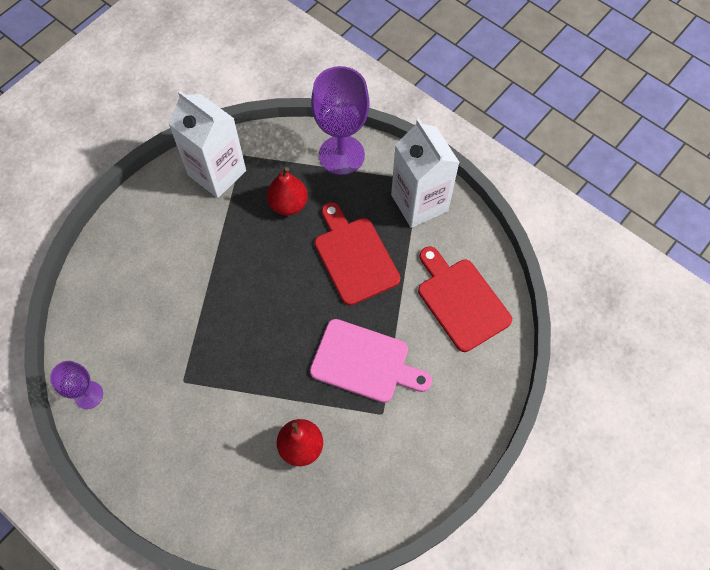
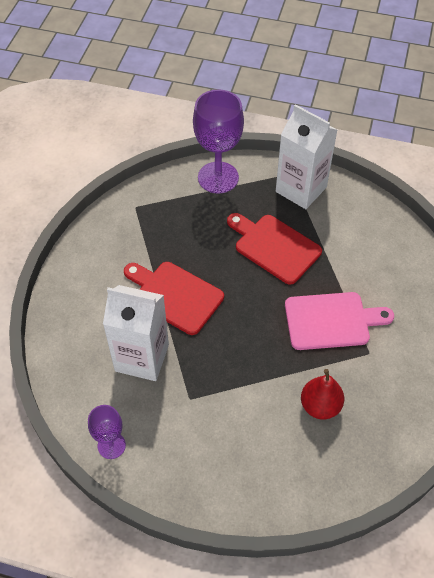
camera: 25 degrees left, 10 degrees down
white carton [168,91,246,198] -> white carton moved to [103,285,169,381]
red pear [267,167,308,215] -> none
red cutting board [418,246,512,352] -> red cutting board moved to [124,262,224,335]

